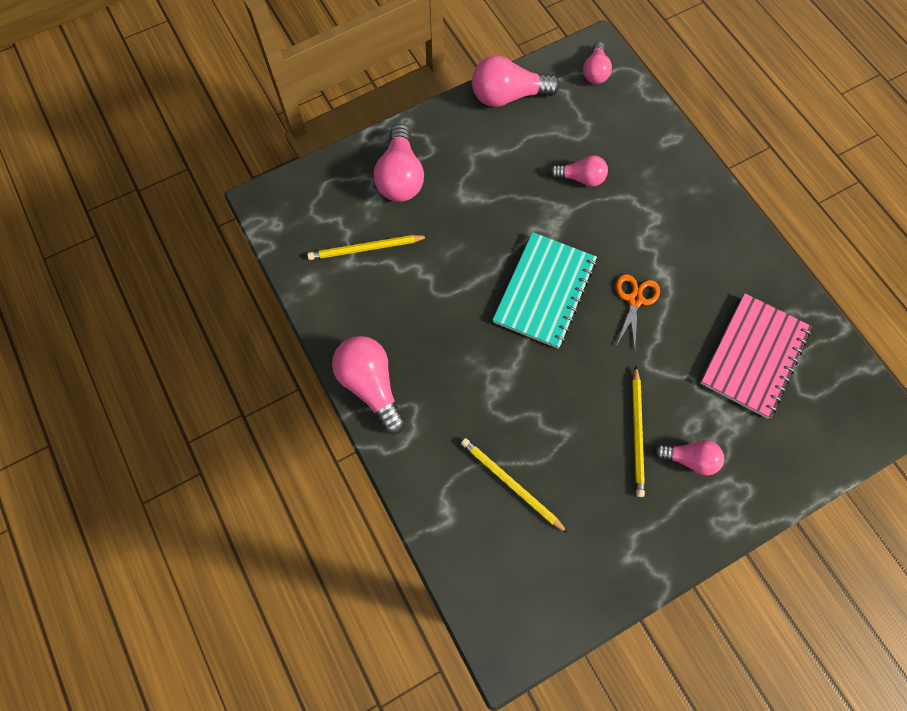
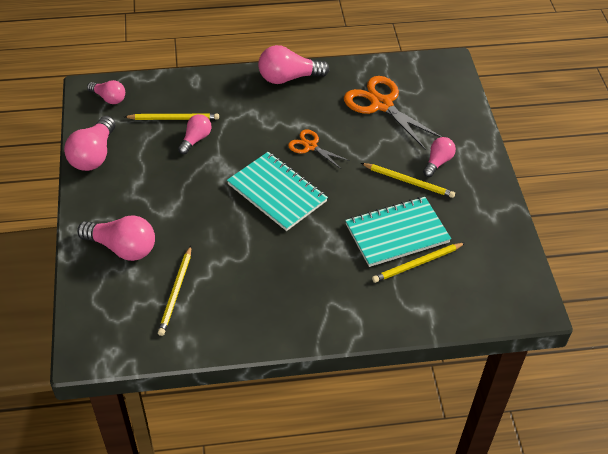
camera: 70 degrees left, 20 degrees down
pink light bulb [332,336,406,434] -> pink light bulb moved to [258,45,330,84]
pink notebook [700,293,812,419] -> orange scissors [344,76,442,150]
none -> yellow pencil [125,113,219,120]
none -> turquoise notebook [345,197,451,267]

